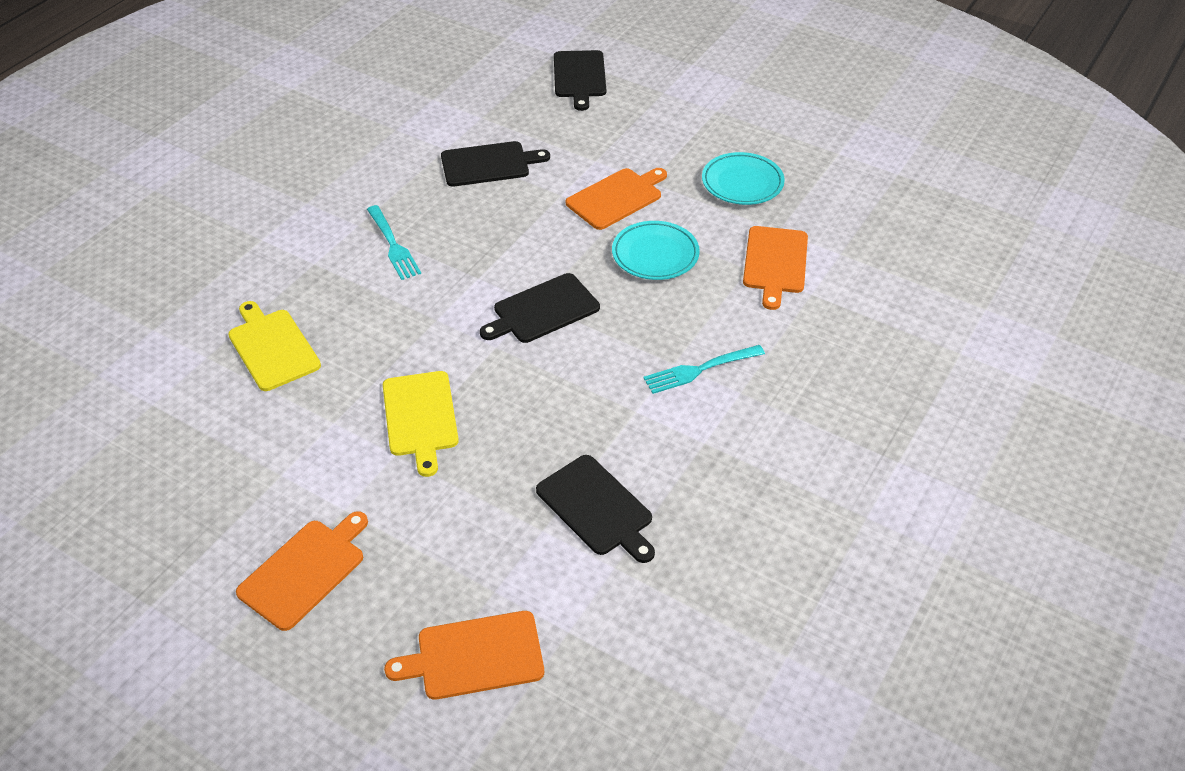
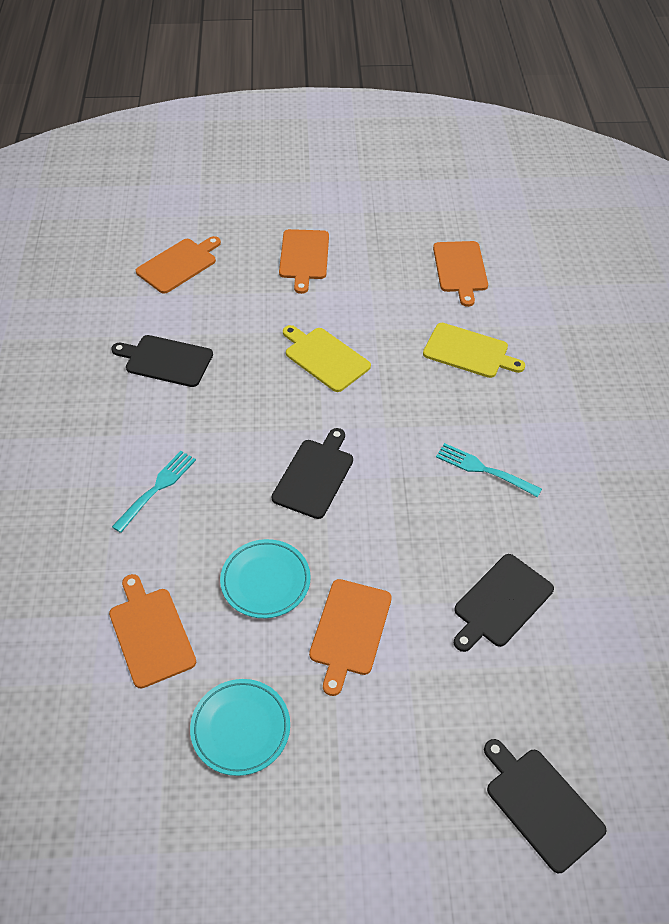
camera: 145 degrees right, 5 degrees up
none -> orange cutting board [433,241,488,307]

